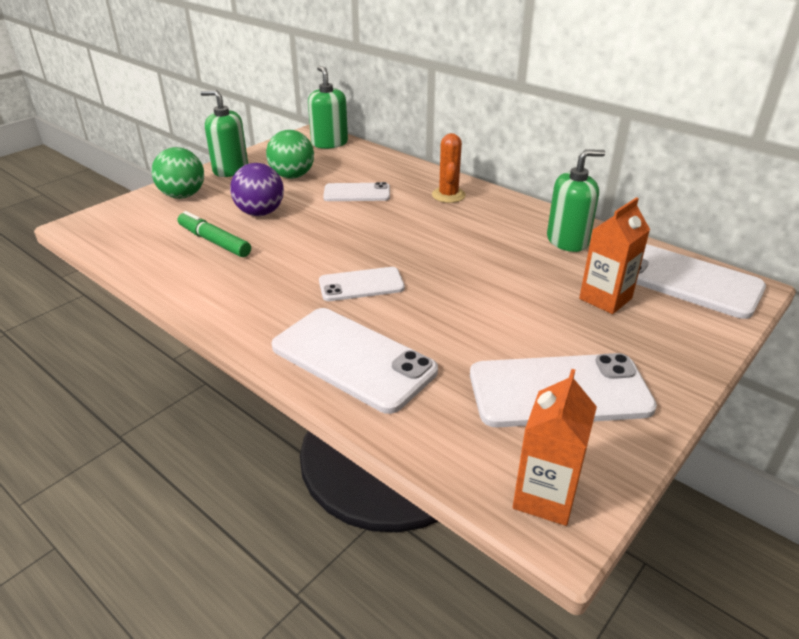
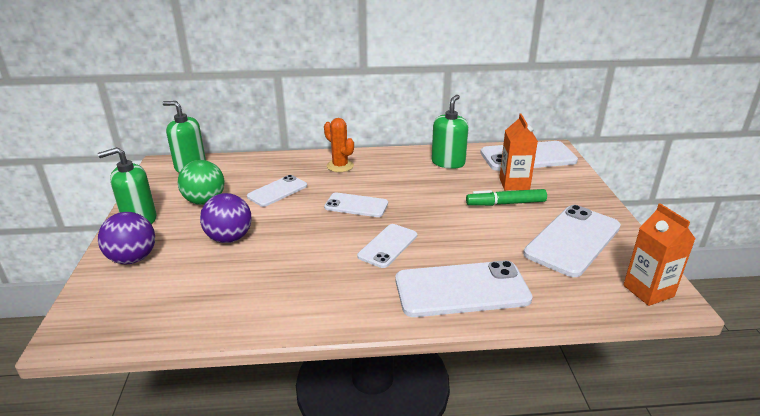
camera: 45 degrees left, 5 degrees down
green ball [151,147,204,199] -> purple ball [98,212,155,264]
green marker [178,211,251,257] -> green marker moved to [466,189,547,206]
none -> white phone [324,193,388,217]

